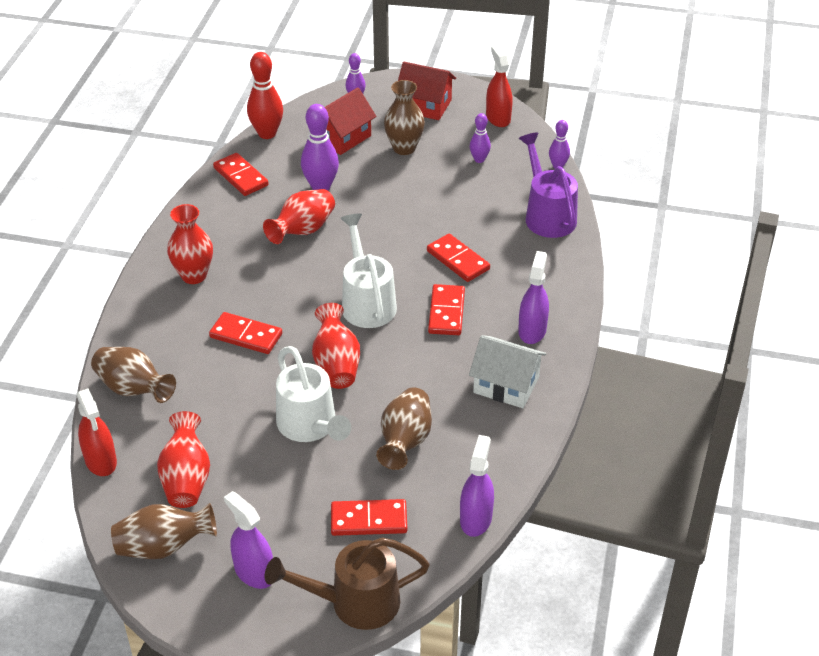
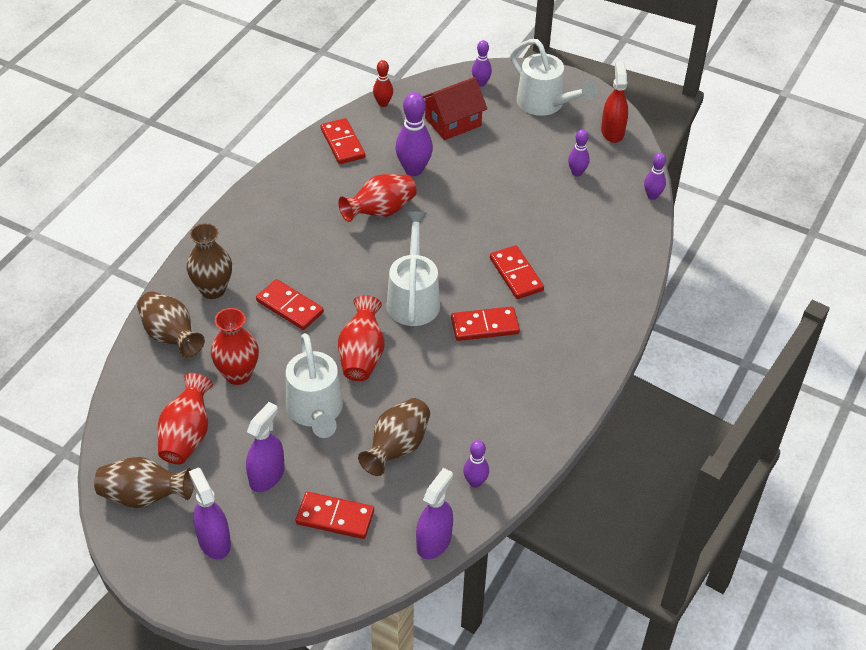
camera: 15 degrees right, 5 degrees up
red spray bottle [76,388,117,476] -> none
red vase [167,204,213,284] -> red vase moved to [211,308,259,385]
red bowling pin [247,52,283,139] -> red bowling pin [373,60,393,107], size x0.57
brown watering can [265,537,430,630] -> none
brown vase [384,80,425,155] -> brown vase moved to [187,223,232,299]
red house [398,62,456,120] -> white watering can [511,39,597,116]
red domino [428,284,465,335] -> red domino turned 60 degrees clockwise [451,306,520,341]
white house [469,335,546,408] -> none
purple spray bottle [518,251,549,344] -> purple spray bottle moved to [246,402,285,492]
purple watering can [519,133,578,238] -> none
none -> purple bowling pin [463,440,489,488]

